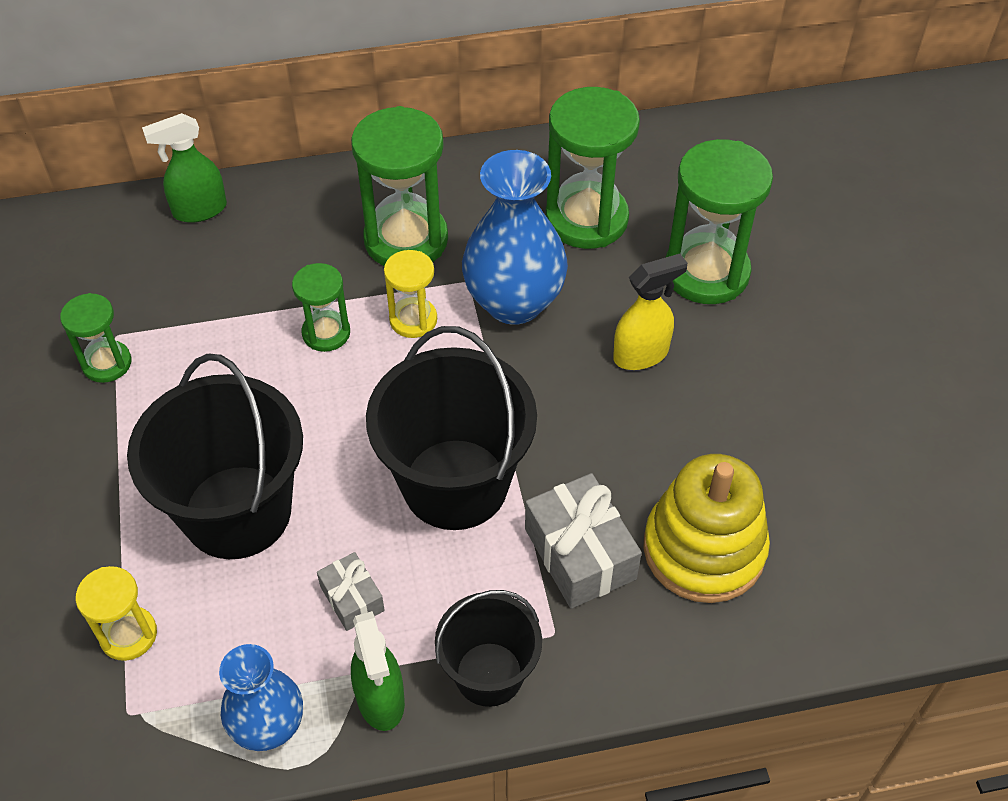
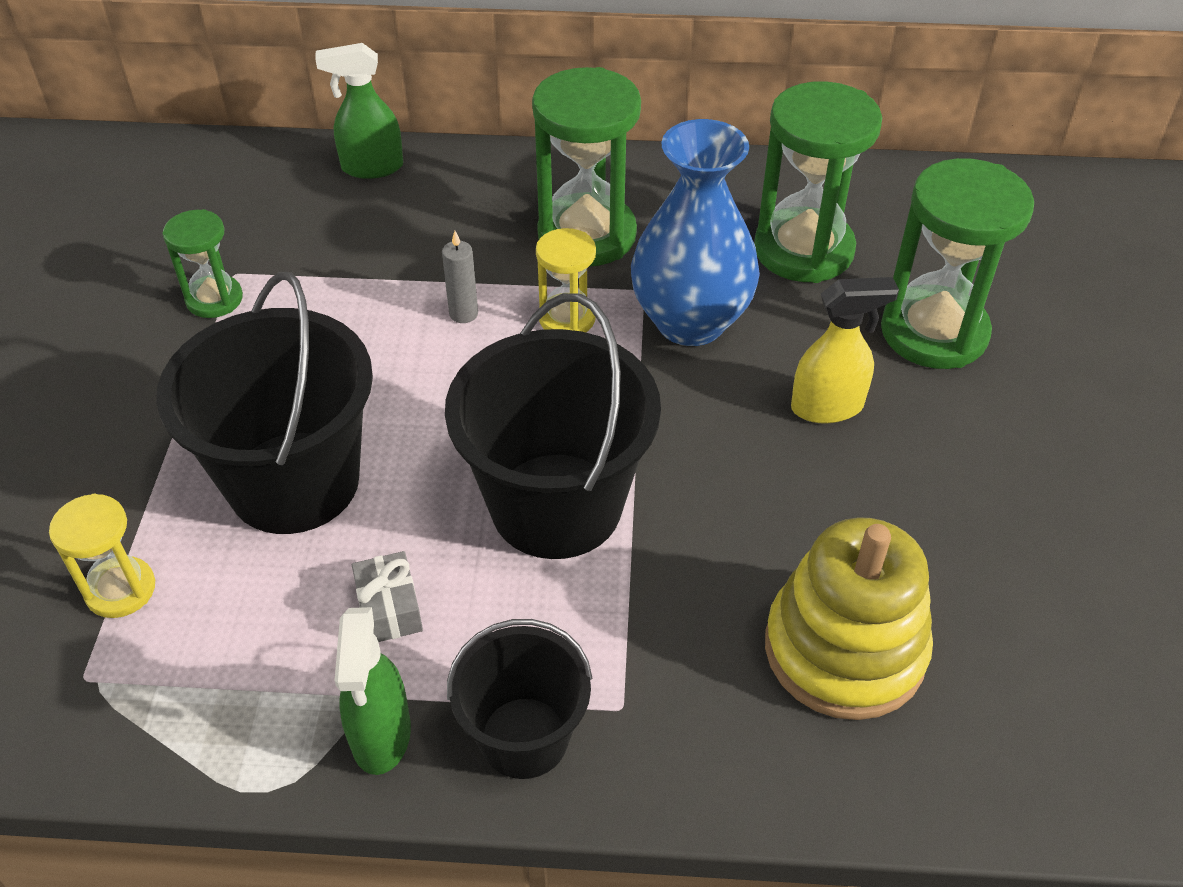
camera: 15 degrees right, 5 degrees down
blue vase [219,644,303,751] -> none
green hourglass [292,263,350,352] -> grey candle [442,231,478,323]
grey gift [525,473,642,609] -> none

